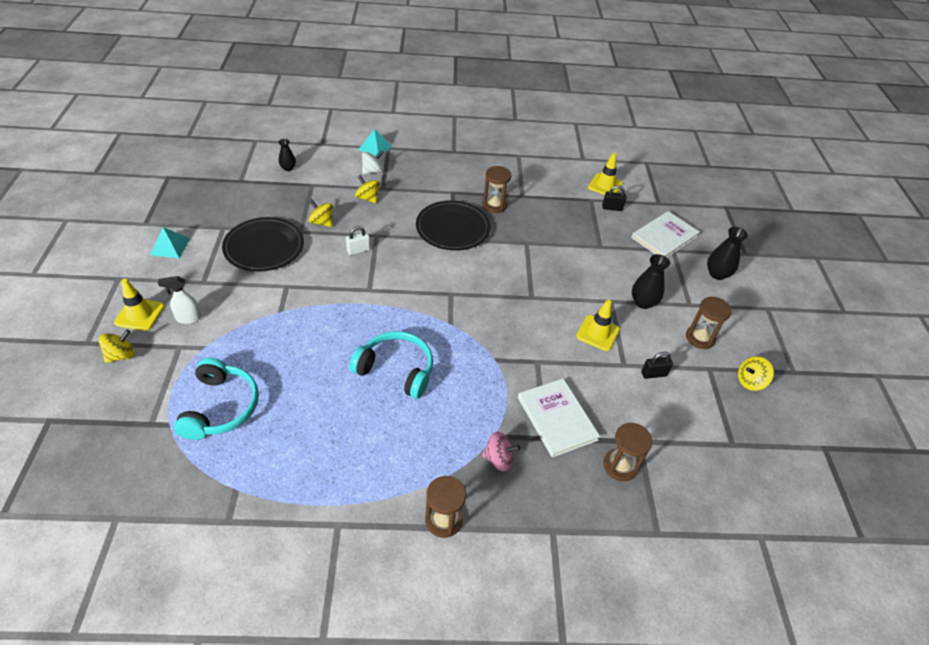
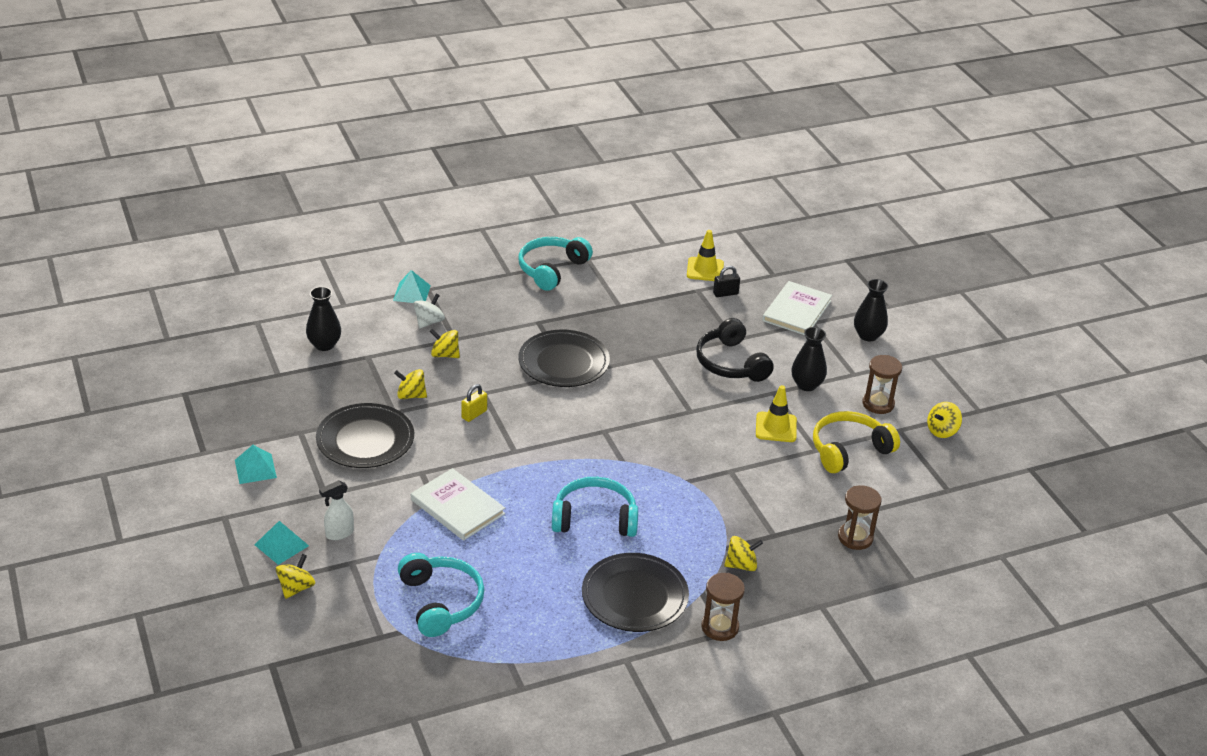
camera: 20 degrees left, 10 degrees down
yellow traffic cone [114,279,165,331] -> turquoise pyramid [255,521,309,565]
black vase [279,139,296,171] -> black vase [306,286,341,351], size x1.60
white padlock [346,226,370,255] -> yellow padlock [461,384,487,422]
brown hourglass [482,166,511,213] -> none
pink spinning top [482,432,520,472] -> yellow spinning top [724,536,763,571]
white book [518,379,600,458] -> white book moved to [411,468,505,541]
black padlock [641,352,673,379] -> yellow headphones [813,411,900,473]
none -> turquoise headphones [518,237,593,291]
none -> black plate [582,553,689,632]
none -> black headphones [696,318,774,382]

